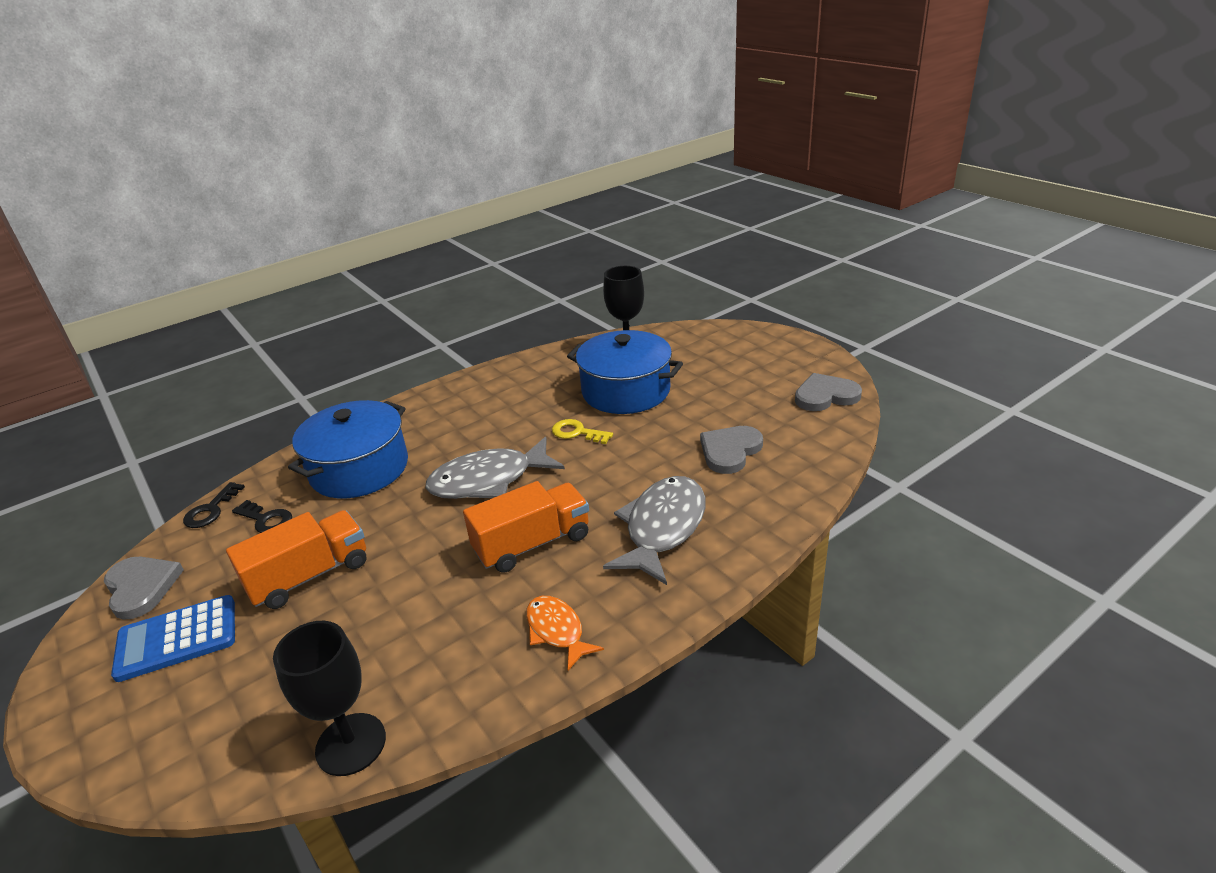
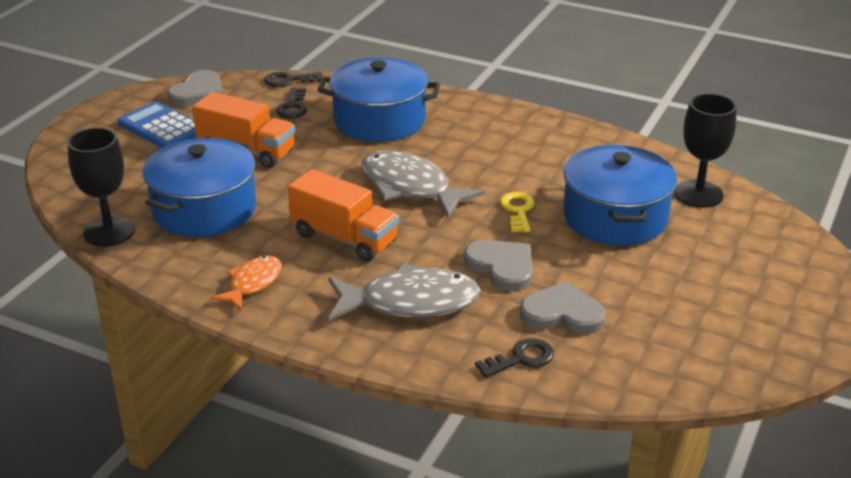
camera: 60 degrees right, 0 degrees up
grey heart [795,373,862,411] -> grey heart moved to [464,240,533,291]
none -> blue pot [143,138,256,237]
none -> black key [475,338,554,378]

